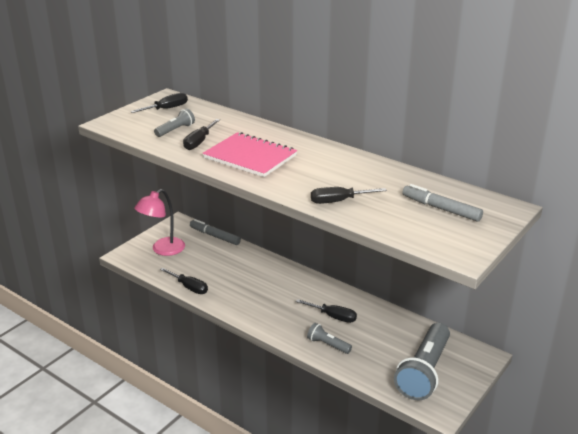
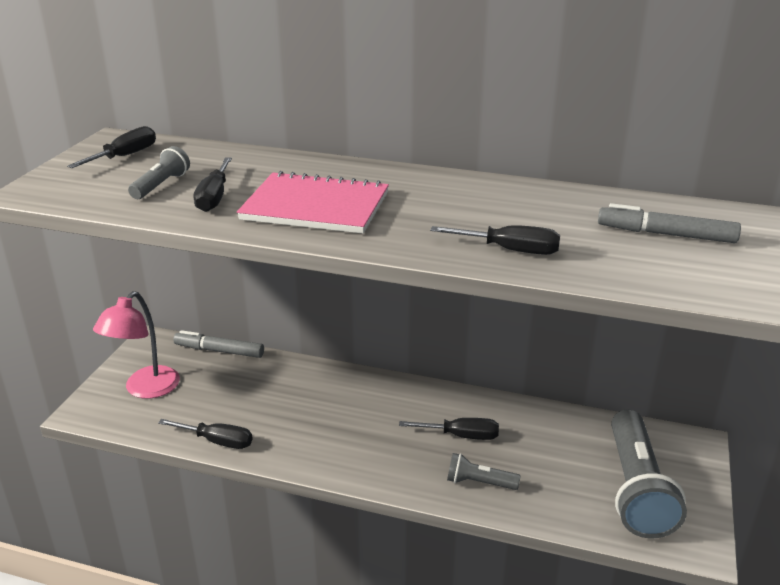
camera: 20 degrees left, 0 degrees up
black screwdriver [311,187,387,204] -> black screwdriver turned 135 degrees counterclockwise [430,225,560,255]

